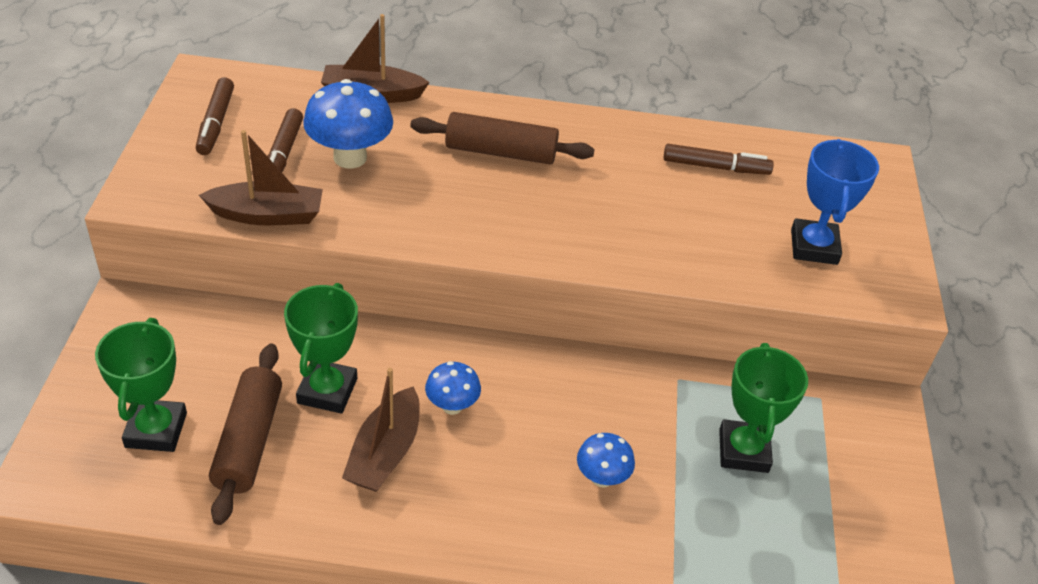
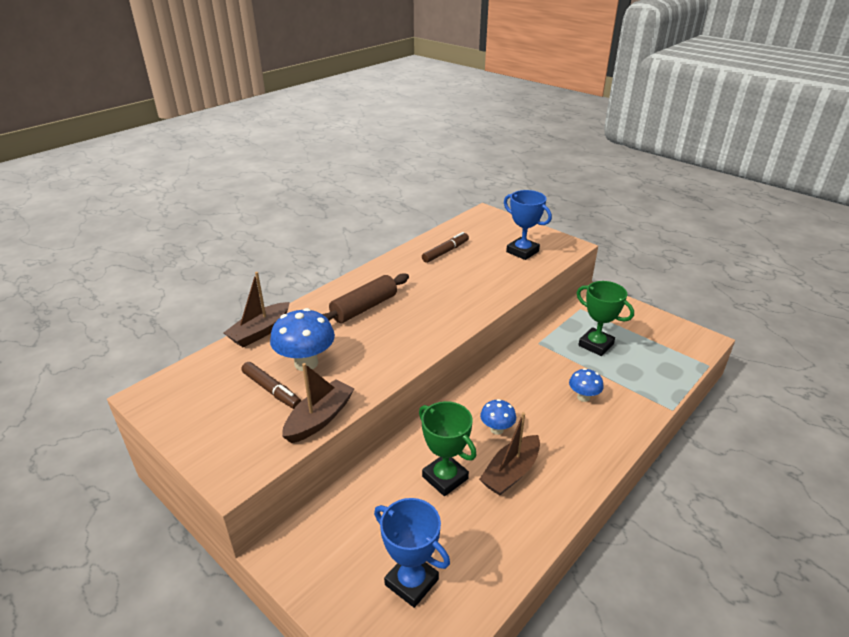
camera: 50 degrees left, 10 degrees down
green trophy [95,318,187,452] -> blue trophy [374,498,450,608]
brown marker [196,77,234,155] -> none
brown rolling pin [209,344,282,525] -> none
brown boat [342,368,420,492] -> brown boat turned 75 degrees clockwise [479,412,540,495]

